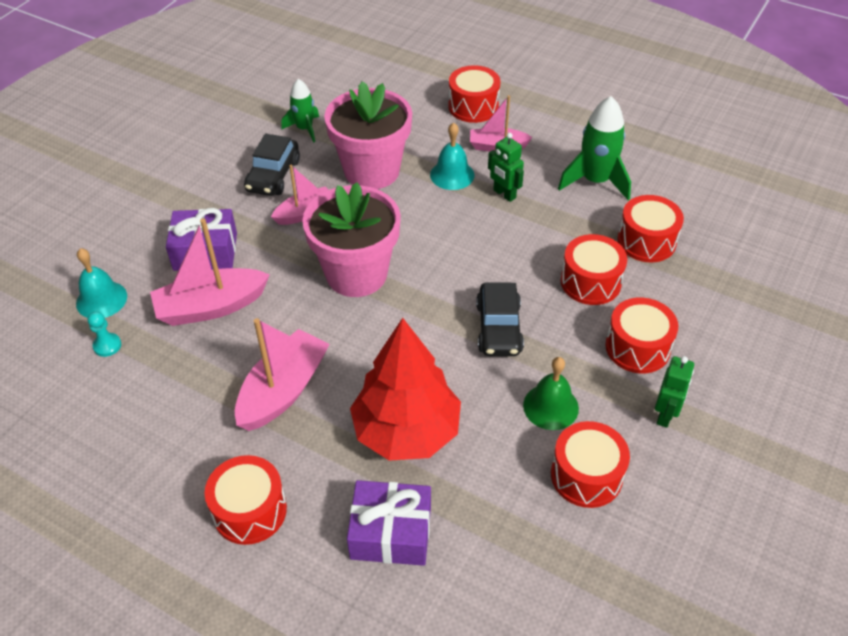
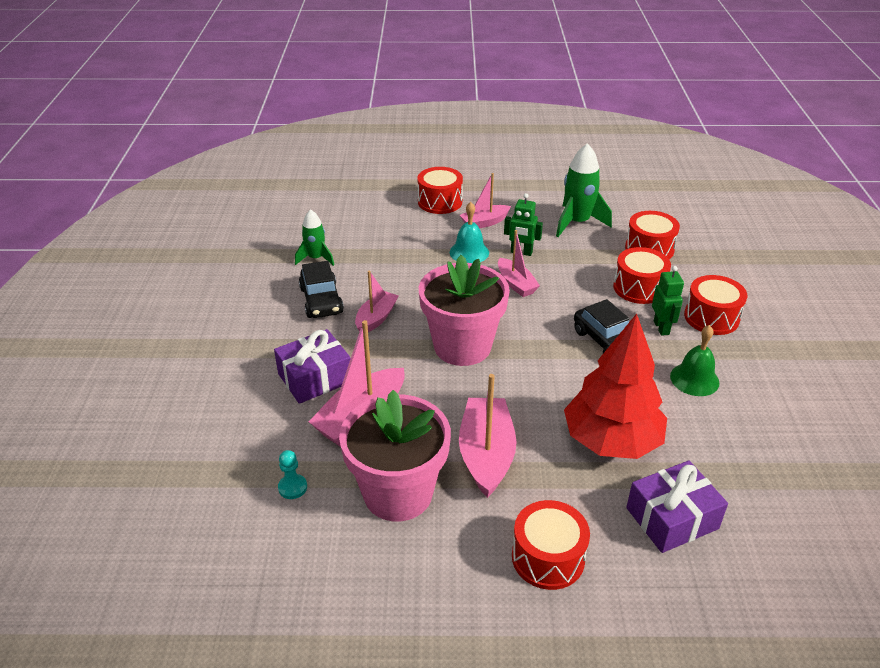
camera: 30 degrees left, 10 degrees down
turquoise bell [76,248,127,318] -> none
pink flower pot [324,81,412,189] -> pink flower pot moved to [339,390,451,521]
red drum [551,421,630,508] -> none
green robot [655,356,694,428] -> green robot moved to [652,266,684,336]
none -> pink boat [498,230,540,297]

